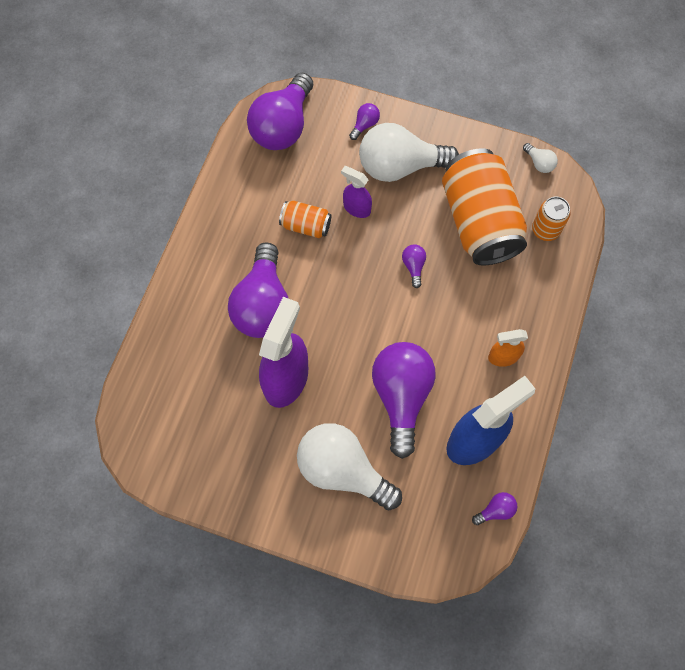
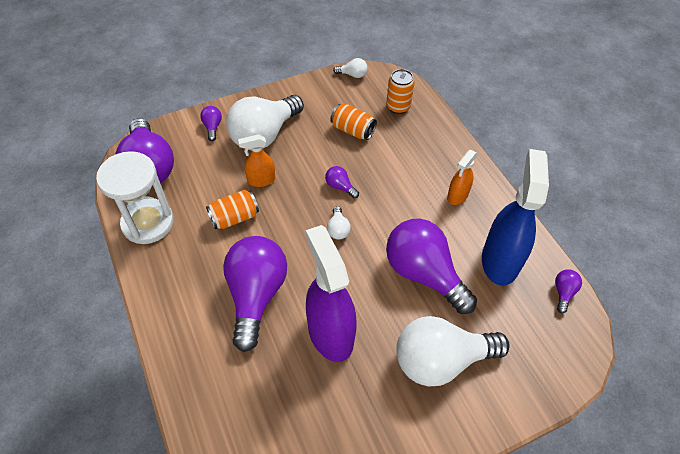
camera: 45 degrees left, 15 degrees down
purple light bulb [228,242,289,338] -> purple light bulb turned 135 degrees counterclockwise [223,236,287,352]
purple spray bottle [341,166,372,218] -> orange spray bottle [238,134,275,187]
orange can [442,148,527,265] -> orange can [330,103,377,140], size x0.47
none -> white hourglass [96,151,174,244]
none -> white light bulb [327,206,351,239]

